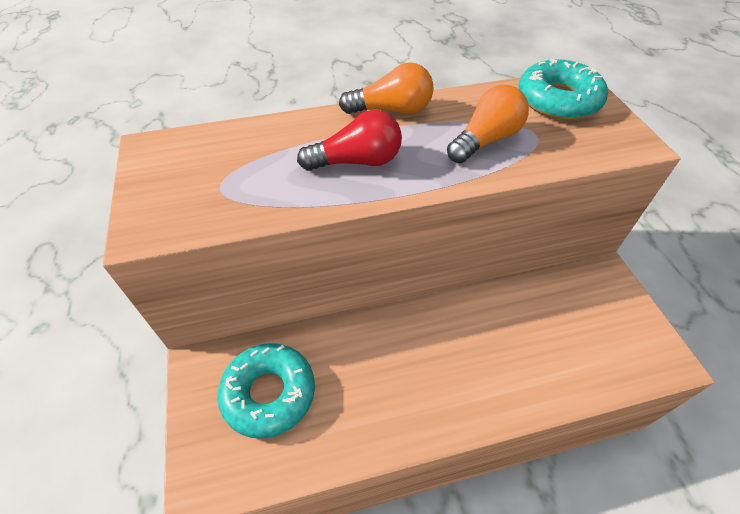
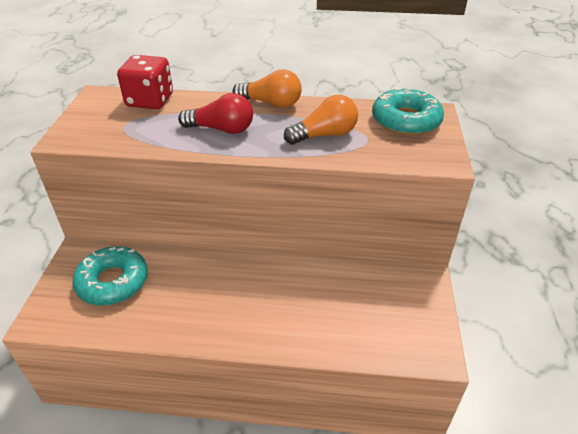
camera: 20 degrees right, 10 degrees down
none -> red dice [117,55,173,109]

